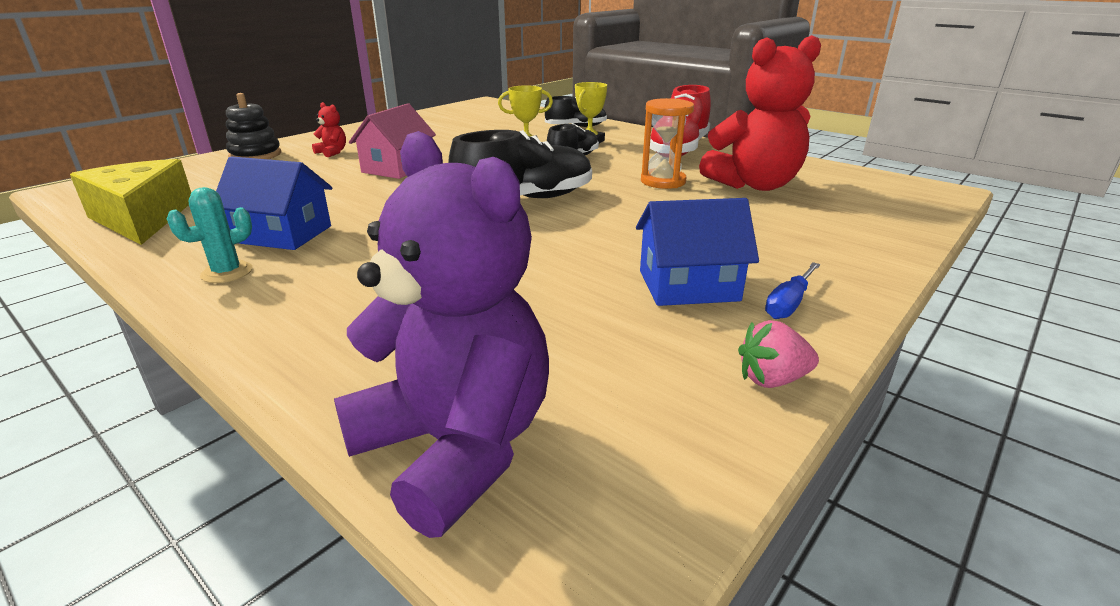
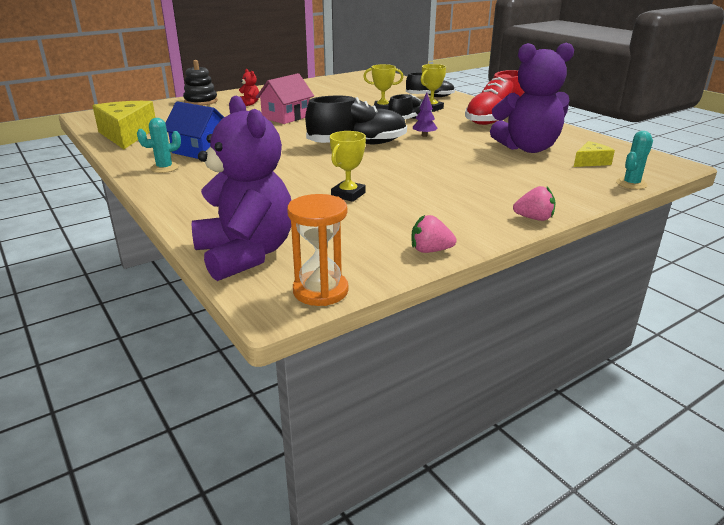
camera: 15 degrees right, 0 degrees up
blue house [636,198,759,306] -> none
orange hourglass [641,98,694,189] -> orange hourglass moved to [287,194,348,306]
red teddy bear [699,35,821,191] -> purple teddy bear [490,43,574,153]
blue screwdriver [765,262,820,319] -> none
none -> yellow trophy [330,131,366,202]
none -> purple tree [413,93,438,137]
none -> pink strawberry [513,186,556,221]
none -> yellow cheese [574,141,615,167]
none -> turquoise cactus [616,131,653,189]

